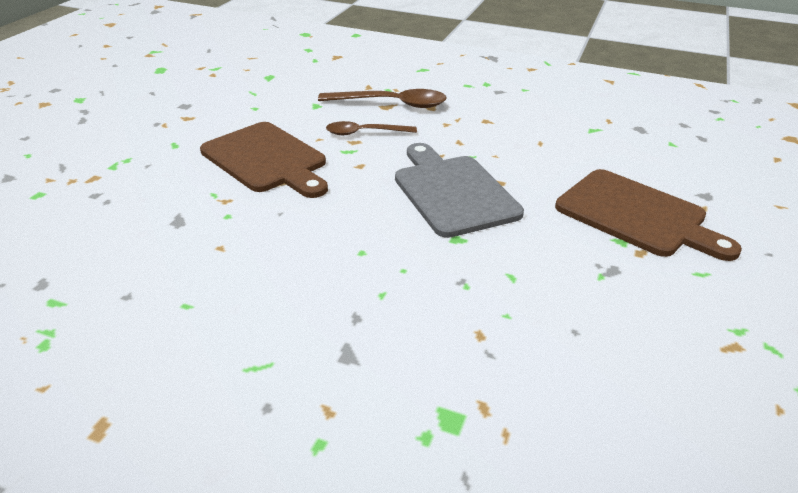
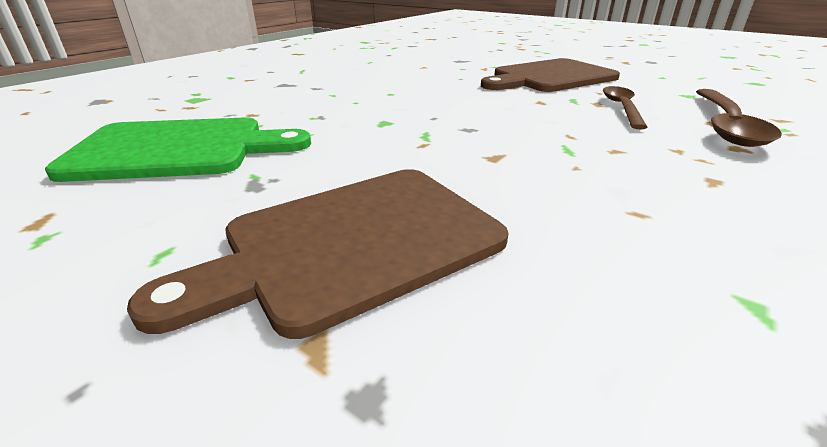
camera: 105 degrees right, 5 degrees down
grey cutting board [395,143,524,238] -> none
none -> green cutting board [45,117,311,182]

